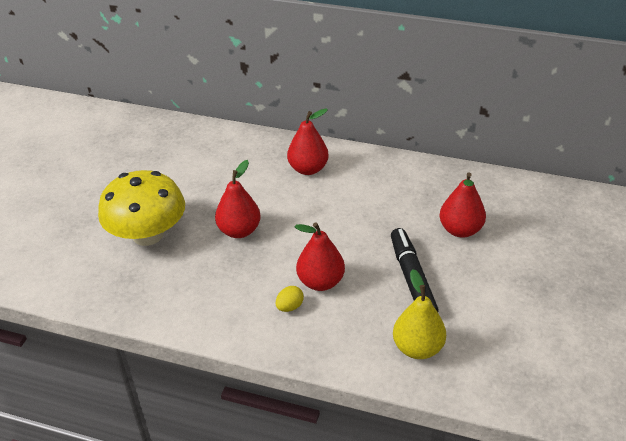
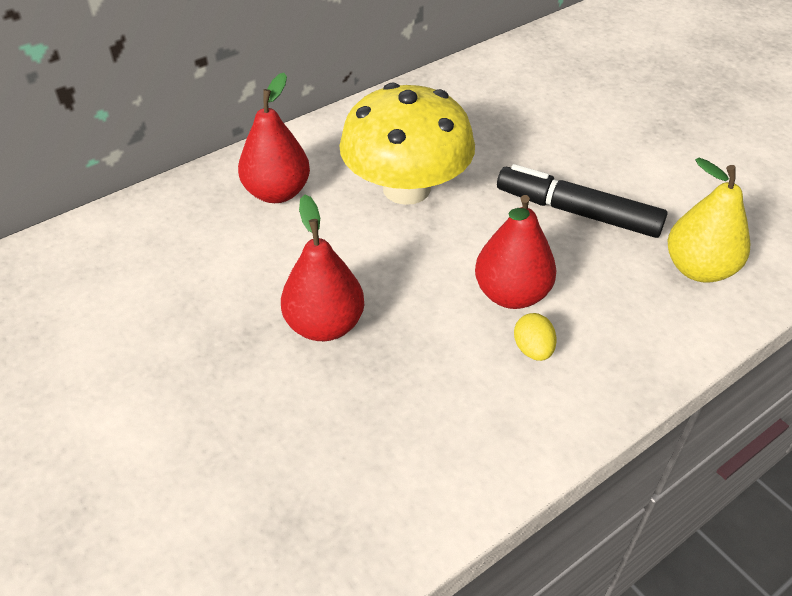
camera: 55 degrees left, 5 degrees up
yellow mushroom [98,170,185,246] -> yellow mushroom moved to [339,83,475,205]
red pear [439,172,486,238] -> none

